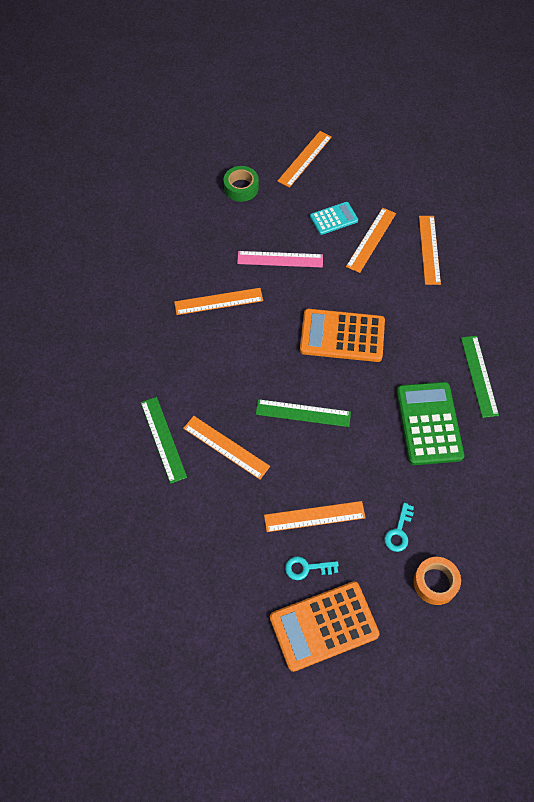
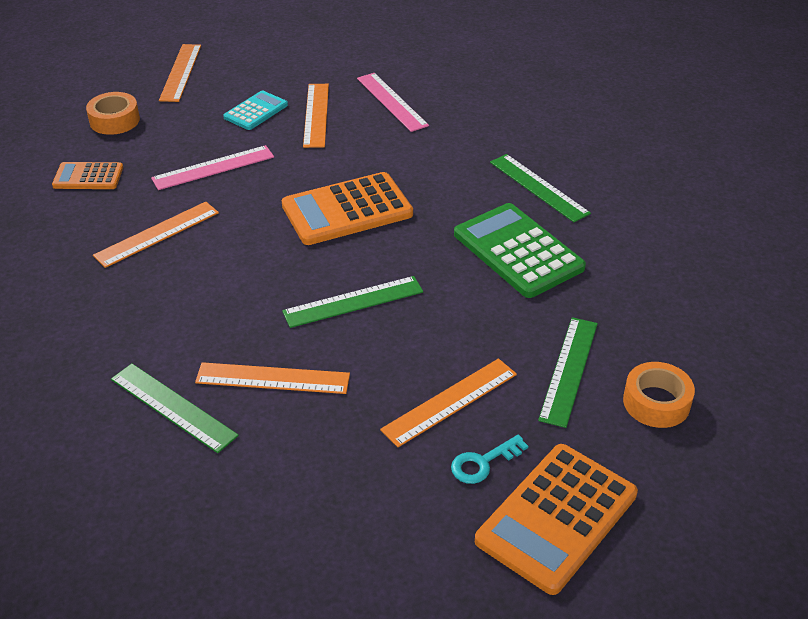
camera: 30 degrees left, 20 degrees down
green tape [224,166,259,202] -> orange tape [86,92,140,135]
turquoise key [384,503,414,552] -> green ruler [538,317,598,428]
orange ruler [419,216,441,285] -> pink ruler [357,73,429,132]
none -> orange calculator [52,162,123,189]

